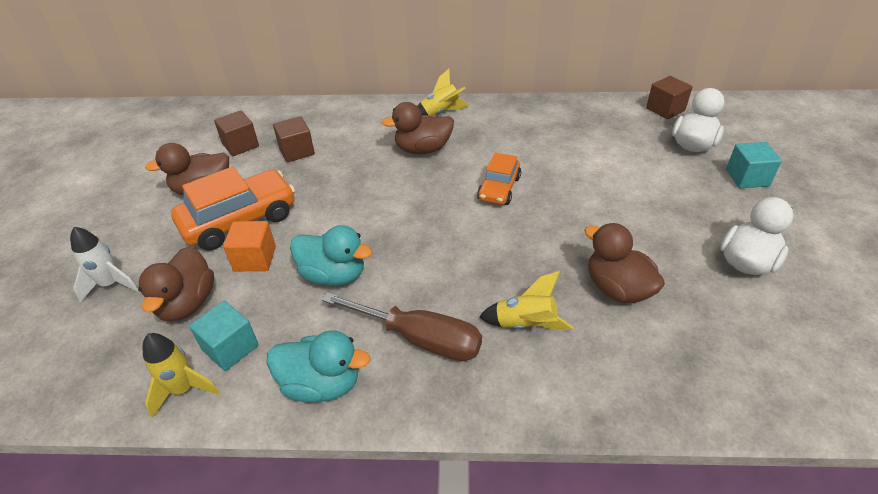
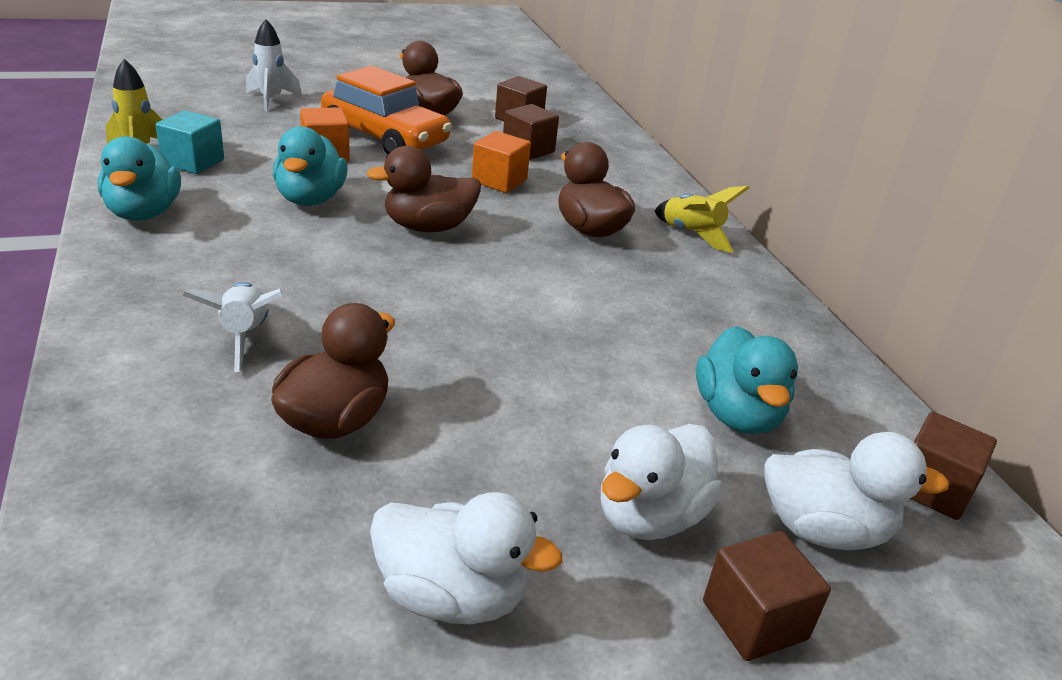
camera: 65 degrees right, 10 degrees down
brown duck [138,247,214,322] -> brown duck moved to [366,146,481,232]
brown screwdriver [322,292,482,361] -> none
orange car [477,152,521,205] -> none
yellow rocket [479,271,573,330] -> white rocket [183,282,283,372]
turquoise cube [726,142,782,188] -> brown cube [703,531,831,661]
none -> orange cube [472,131,531,193]
none -> white duck [601,424,722,540]
none -> turquoise duck [696,326,798,434]

